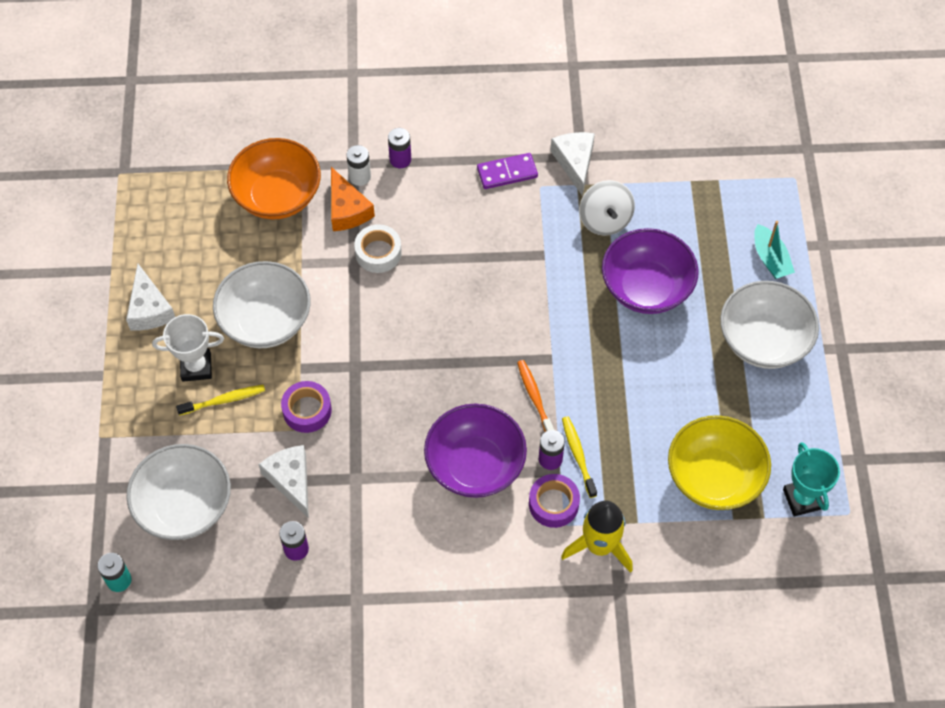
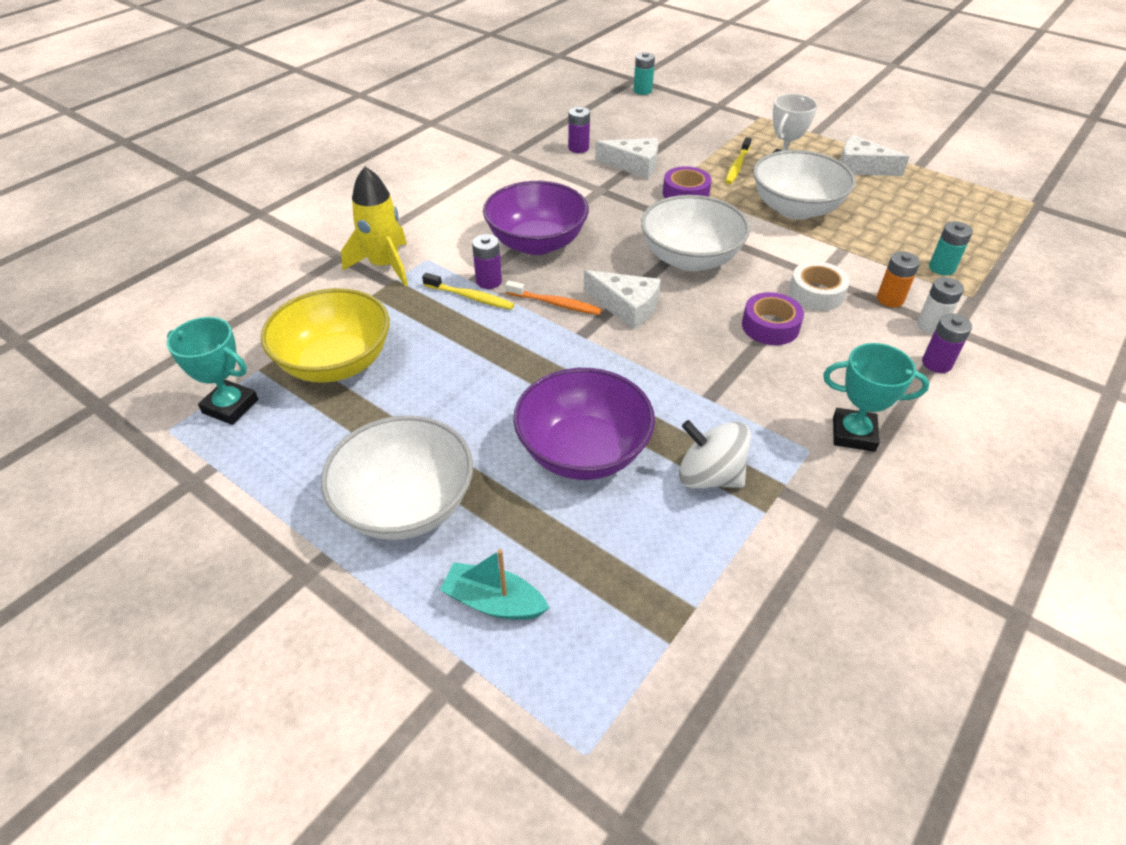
camera: 130 degrees right, 15 degrees down
white bowl [126,444,231,540] -> white bowl moved to [641,195,750,271]
orange bowl [227,138,321,219] -> turquoise battery [929,221,973,275]
orange cheese [331,167,375,231] -> orange battery [877,251,920,307]
purple domino [477,153,538,189] -> turquoise trophy [823,343,930,452]
purple tape [529,474,580,528] -> purple tape moved to [742,292,804,345]
white cheese [550,132,595,196] -> white cheese moved to [584,270,661,330]

